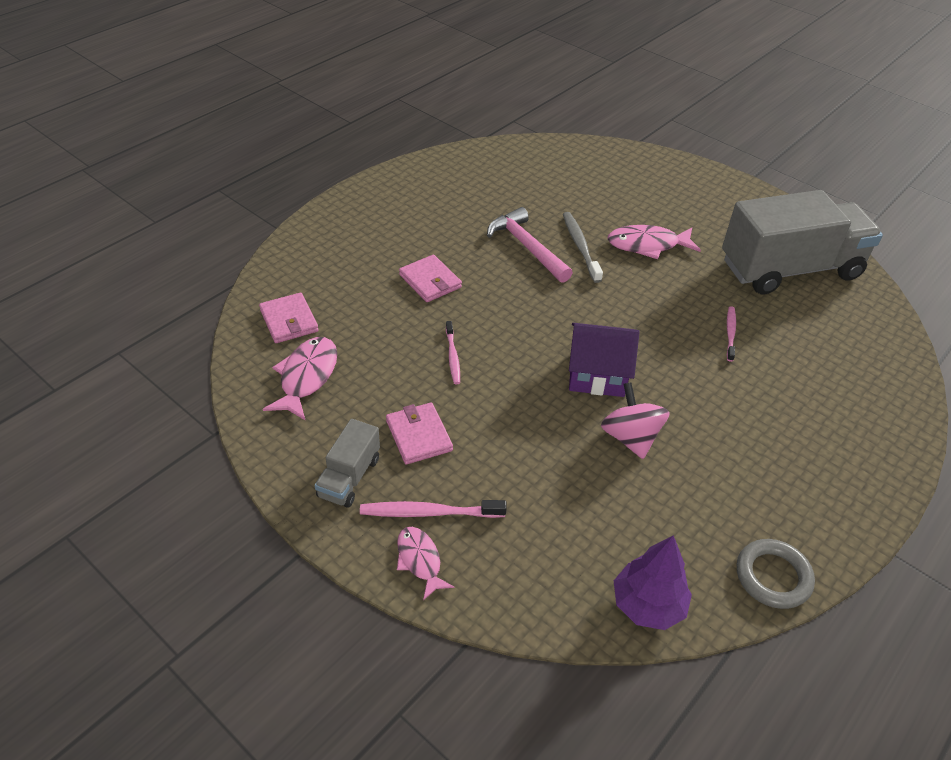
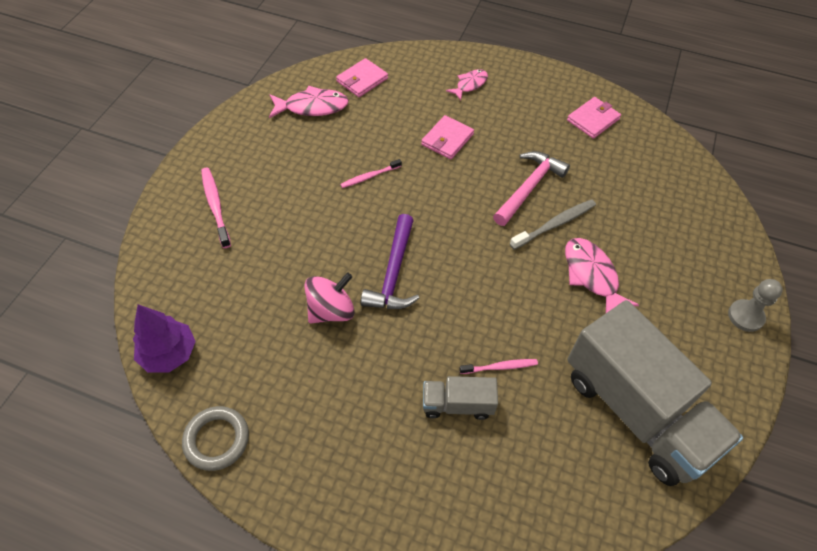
camera: 70 degrees right, 10 degrees up
grey truck [314,419,380,508] -> grey truck moved to [423,376,498,420]
pink wallet [386,402,453,465] -> pink wallet moved to [567,97,621,139]
pink fish [397,527,454,600] -> pink fish moved to [446,69,488,100]
purple house [569,323,640,397] -> purple hammer [361,214,419,309]
none -> grey pawn [728,279,783,332]

